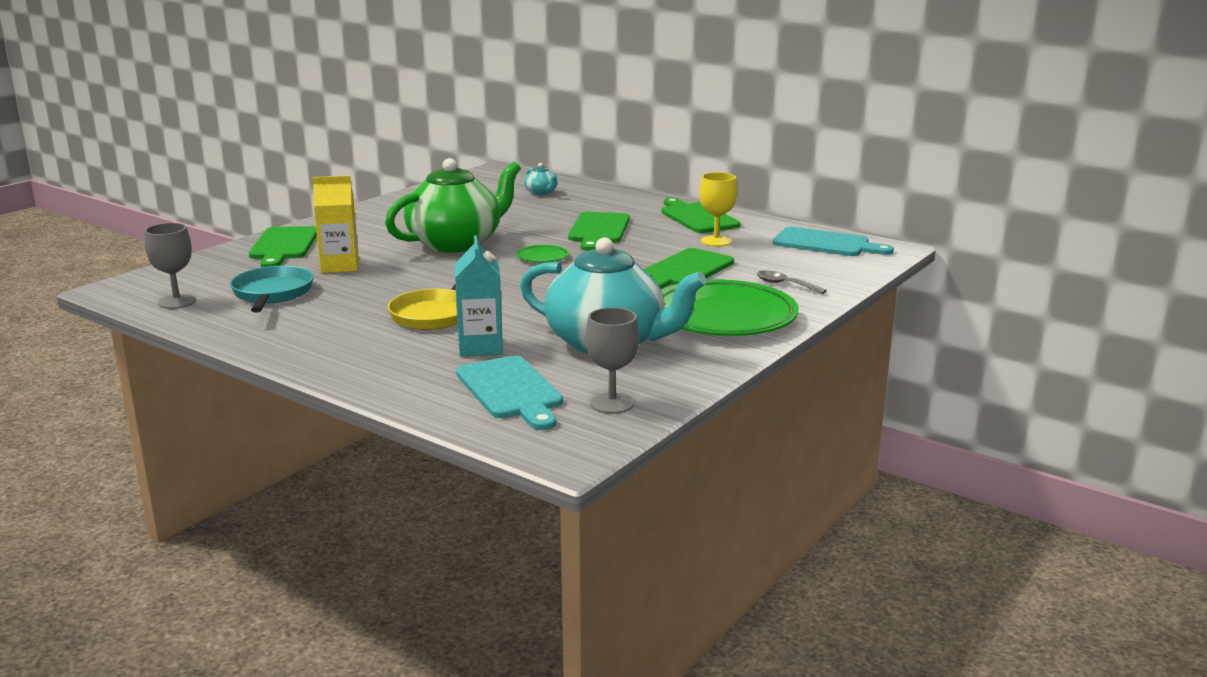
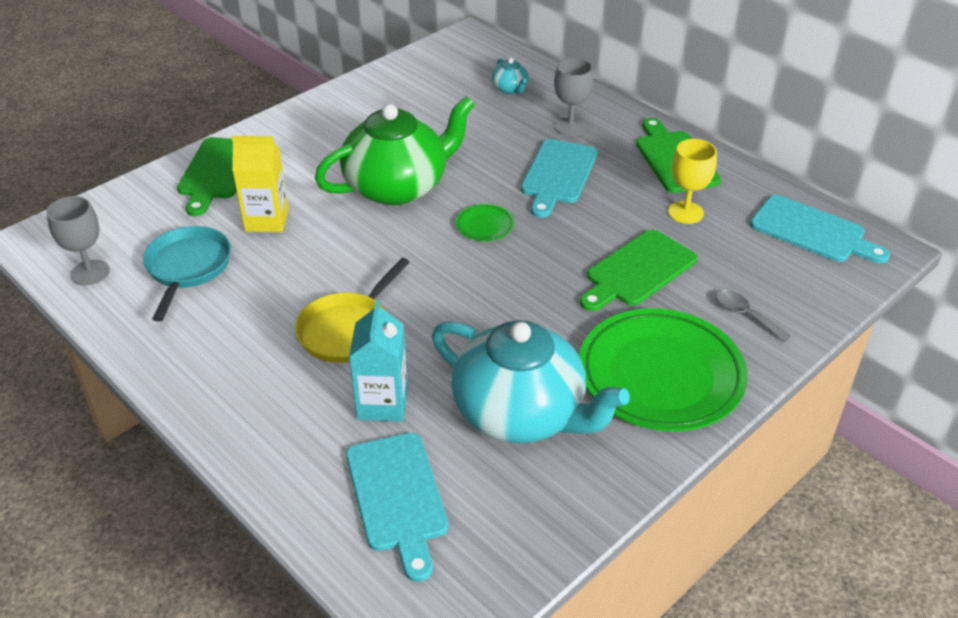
camera: 10 degrees right, 20 degrees up
green cutting board [568,212,630,251] -> turquoise cutting board [521,139,598,218]
grey goblet [586,307,639,414] -> grey goblet moved to [554,58,593,136]

